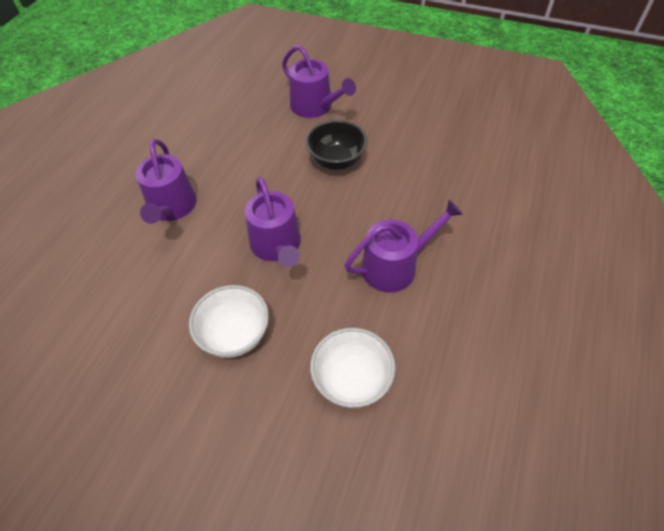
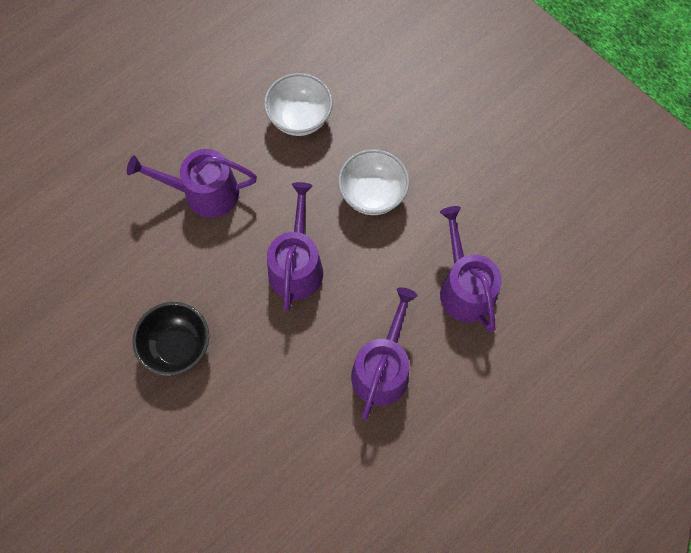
camera: 155 degrees left, 15 degrees up
purple watering can [282,45,356,118] -> purple watering can moved to [440,206,502,332]

